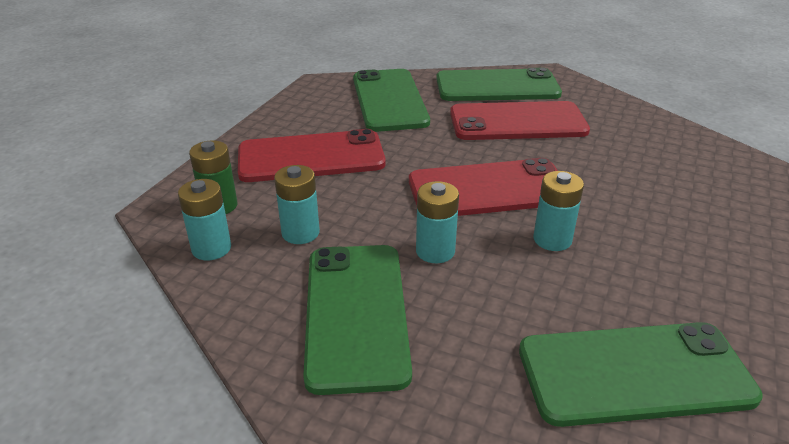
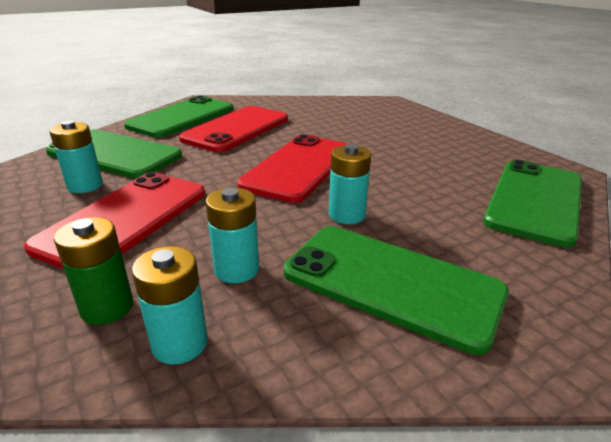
camera: 55 degrees left, 5 degrees down
turquoise battery [533,171,584,251] -> turquoise battery moved to [49,120,103,193]

